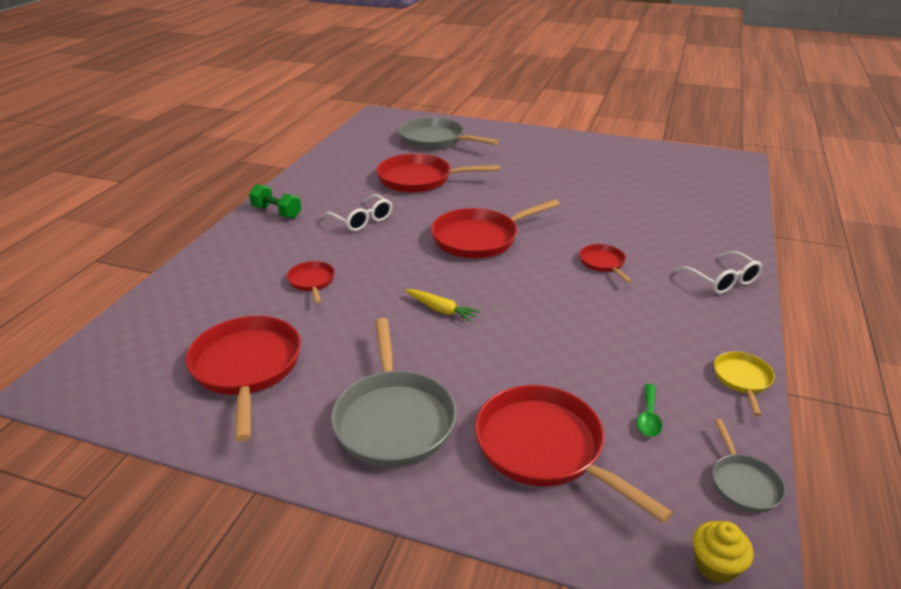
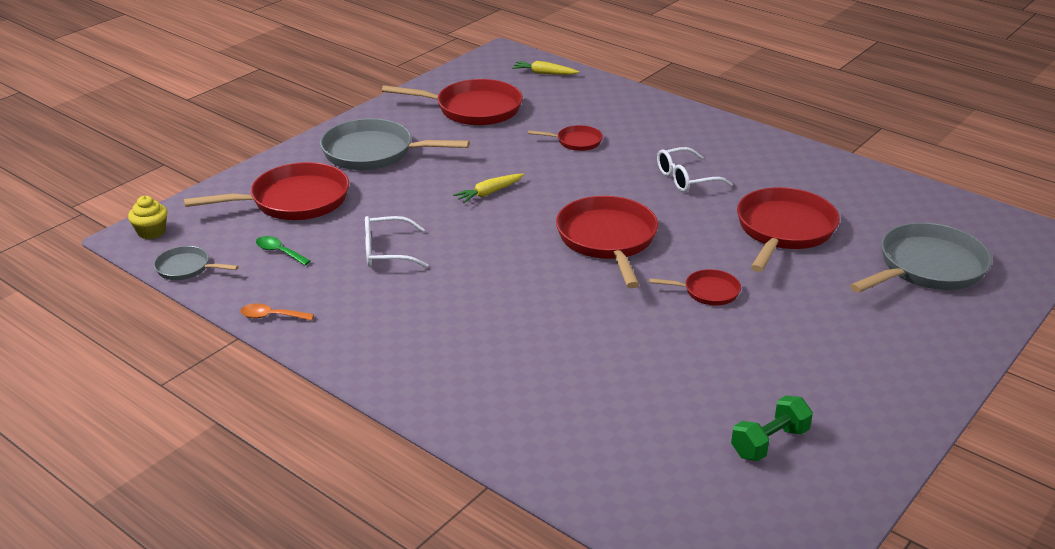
camera: 110 degrees right, 0 degrees up
green dumbbell [249,184,301,219] -> green dumbbell moved to [731,396,813,461]
red pan [579,244,632,283] -> red pan moved to [649,269,741,306]
white glasses [675,251,762,294] -> white glasses moved to [365,216,429,268]
yellow pan [714,352,775,416] -> orange spoon [240,304,314,321]
none -> yellow carrot [512,61,579,75]

